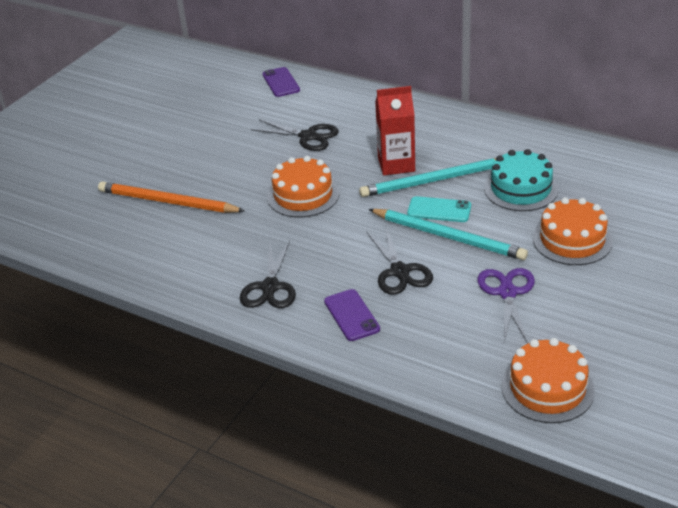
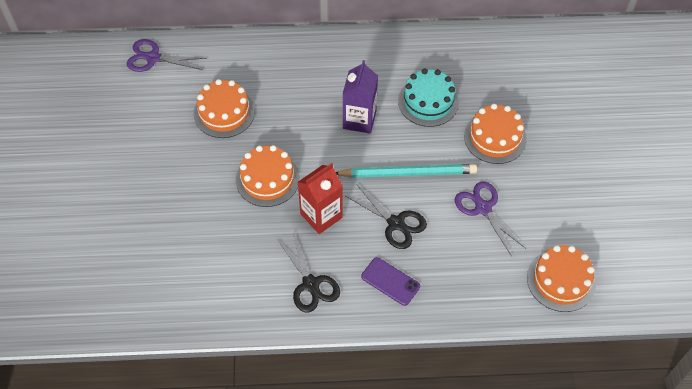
camera: 35 degrees left, 20 degrees up
orange pencil [98,182,245,213] -> none
black scissors [251,119,339,151] -> orange cake [194,79,255,138]
purple phone [262,67,300,97] -> purple scissors [126,39,207,72]
turquoise pencil [359,158,496,197] -> purple carton [343,60,378,134]
red carton [375,86,415,176] -> red carton moved to [298,163,343,234]
turquoise phone [407,196,471,222] -> none

